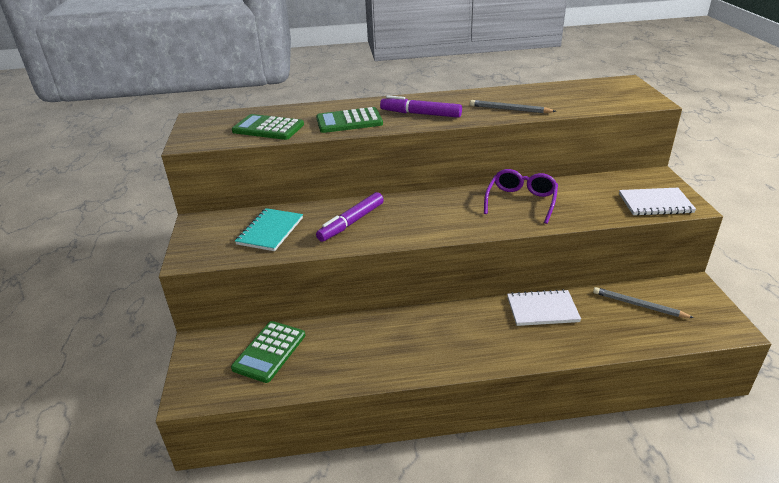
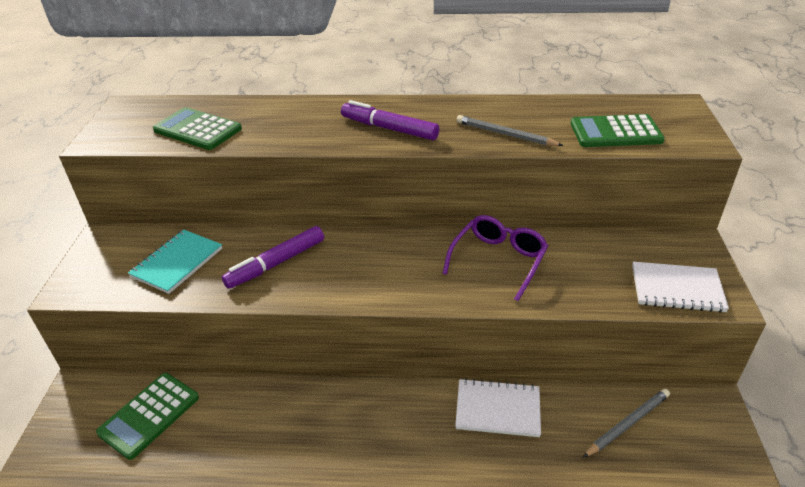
camera: 10 degrees right, 5 degrees up
green calculator [316,107,383,133] -> green calculator moved to [570,114,665,147]
grey pencil [593,287,694,318] -> grey pencil turned 105 degrees clockwise [583,389,670,457]

